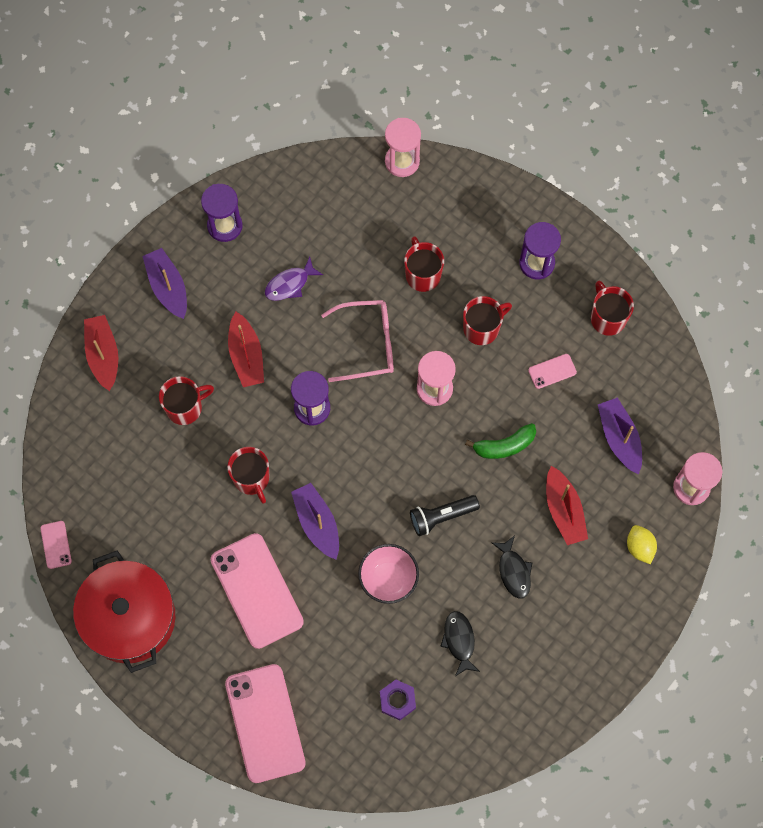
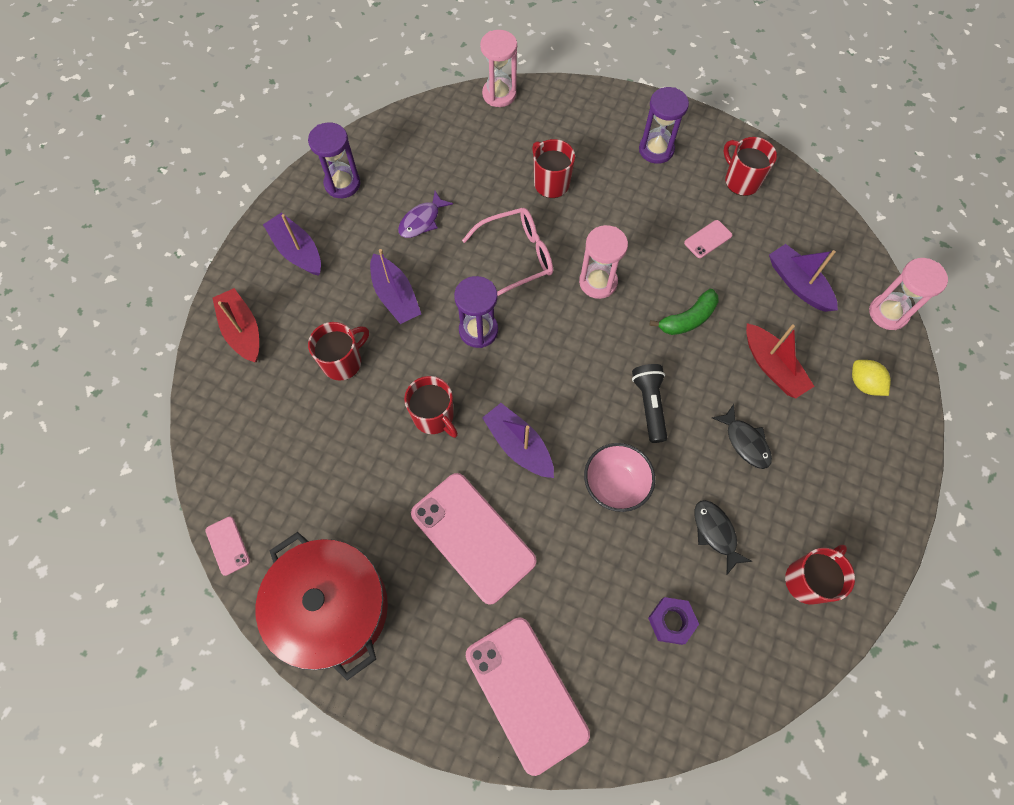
camera: 15 degrees left, 5 degrees down
red boat [228,312,264,387] -> purple boat [370,249,421,324]
black flashlight [410,495,480,536] -> black flashlight turned 120 degrees clockwise [632,364,667,443]
red mug [463,296,512,345] -> red mug moved to [785,545,855,604]

